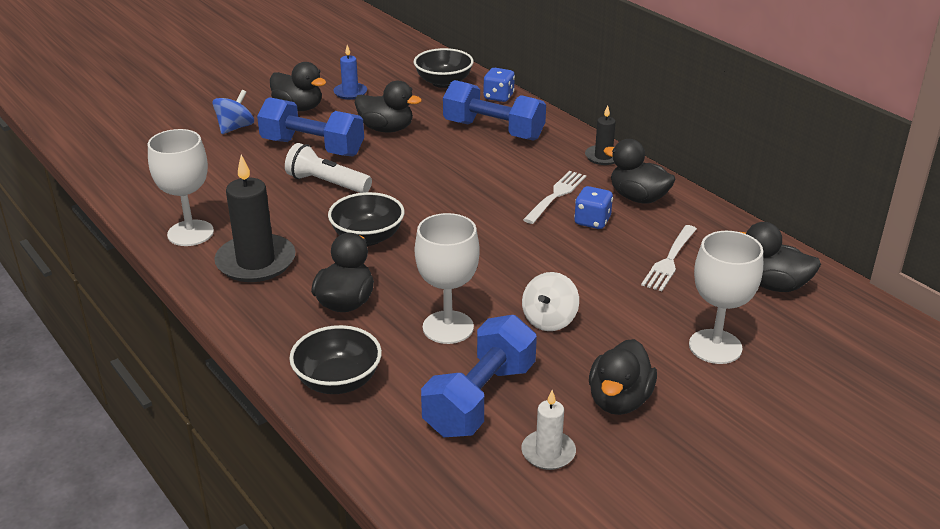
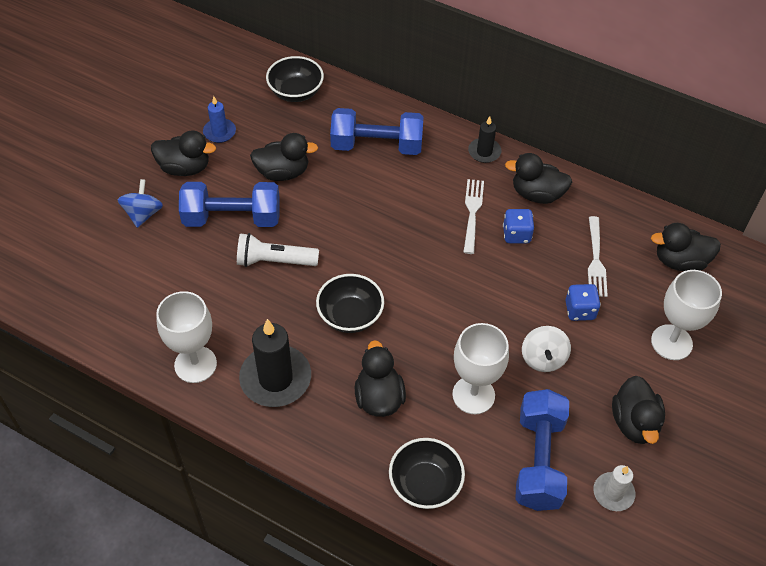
camera: 25 degrees left, 20 degrees up
blue dice [483,68,515,102] -> blue dice moved to [565,284,601,321]

